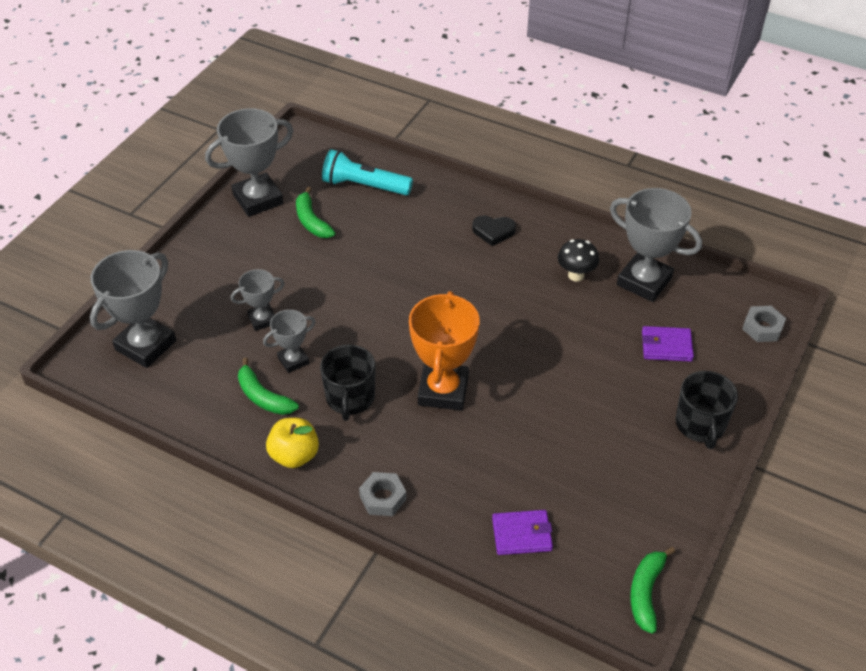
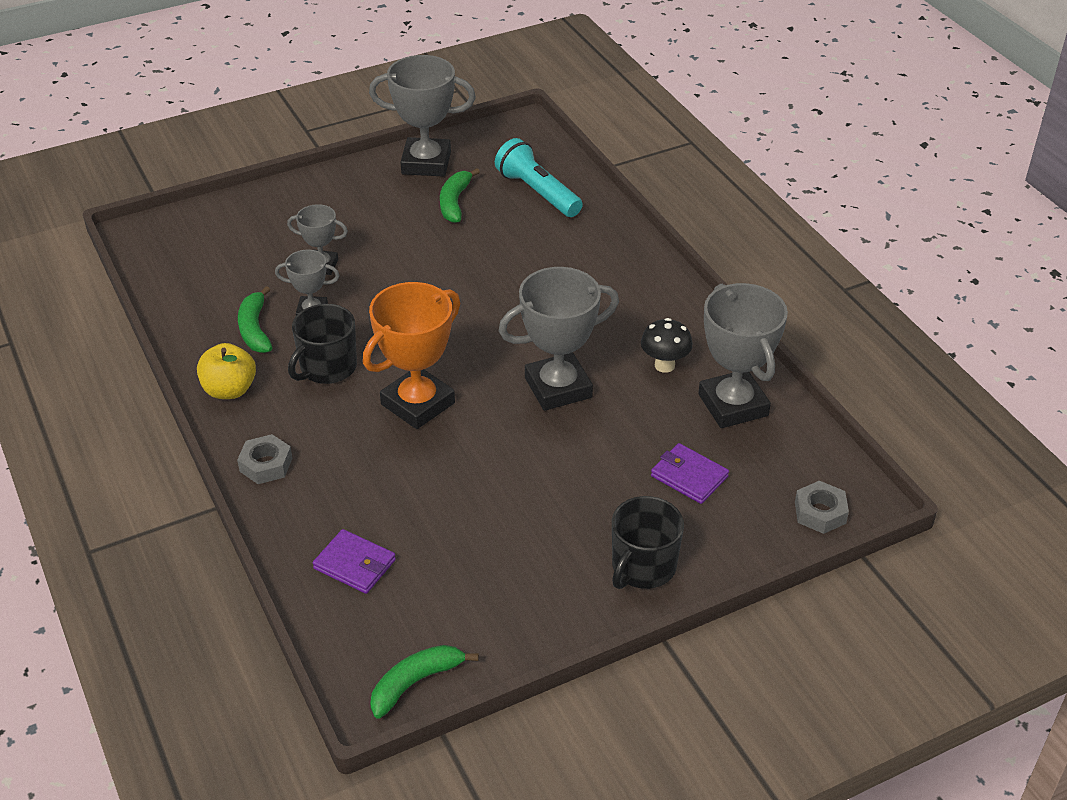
camera: 35 degrees right, 5 degrees down
grey trophy [90,250,176,368] -> grey trophy moved to [499,267,619,411]
black heart [472,215,516,246] -> none

